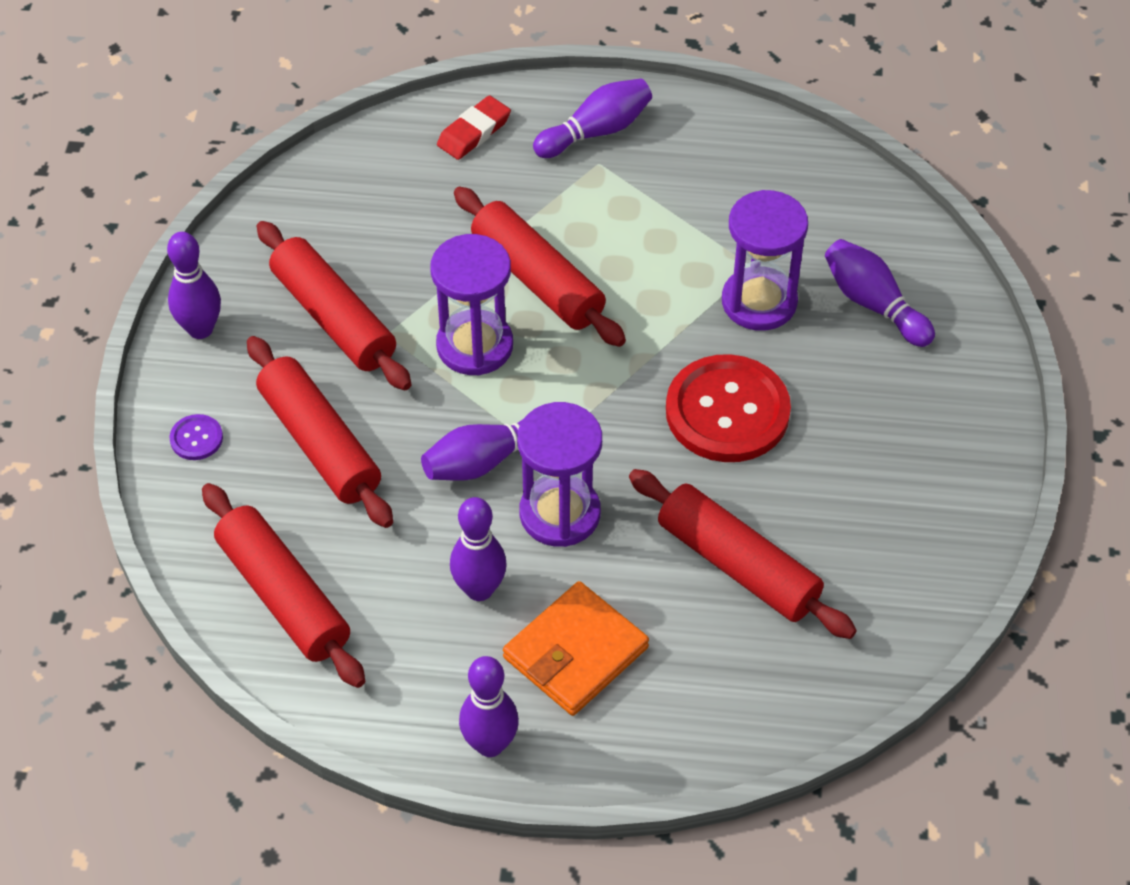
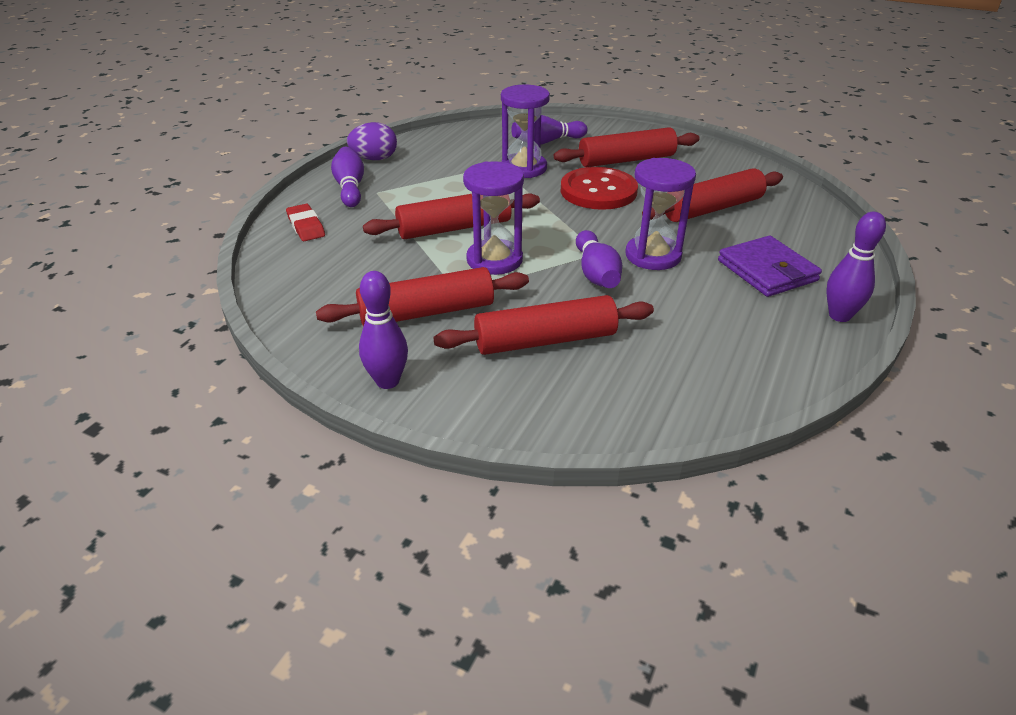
camera: 70 degrees left, 15 degrees down
purple button [170,414,223,460] -> none
red rolling pin [202,483,366,688] -> red rolling pin moved to [554,127,700,167]
purple bowling pin [450,497,507,601] -> none
orange wallet [503,581,649,716] -> purple wallet [718,236,822,297]
none -> purple egg [347,122,397,160]

